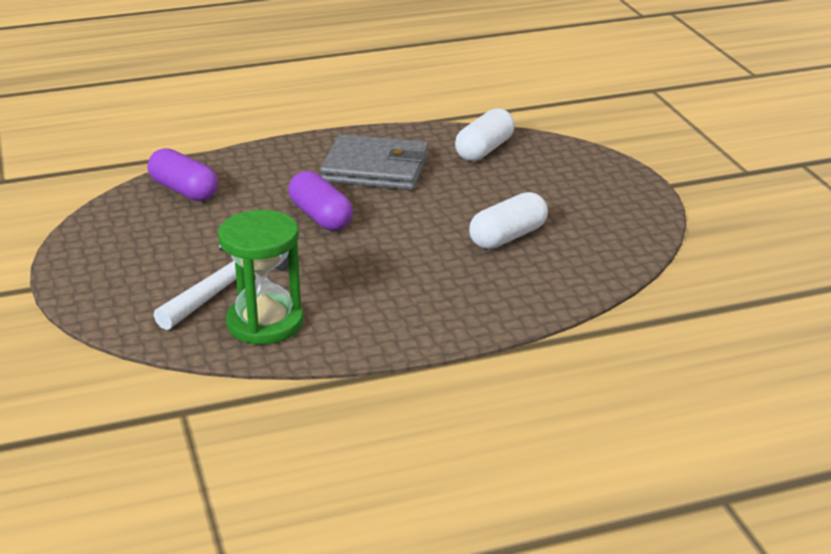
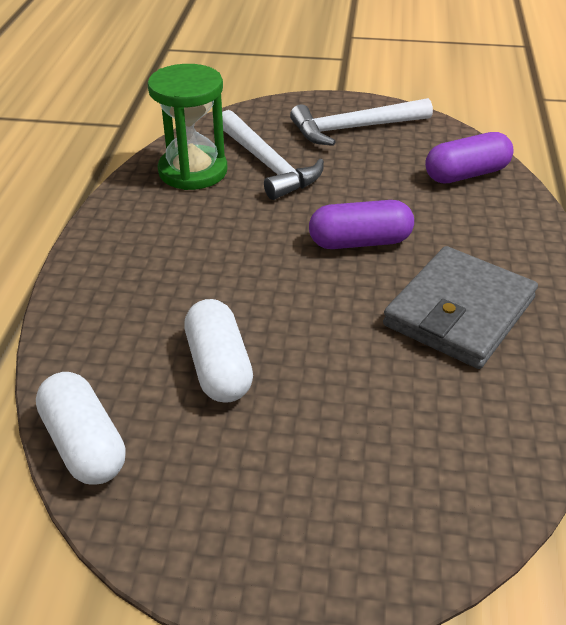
camera: 115 degrees right, 10 degrees up
white capsule [455,108,515,161] -> white capsule moved to [36,372,126,485]
none -> white hammer [290,98,433,146]

